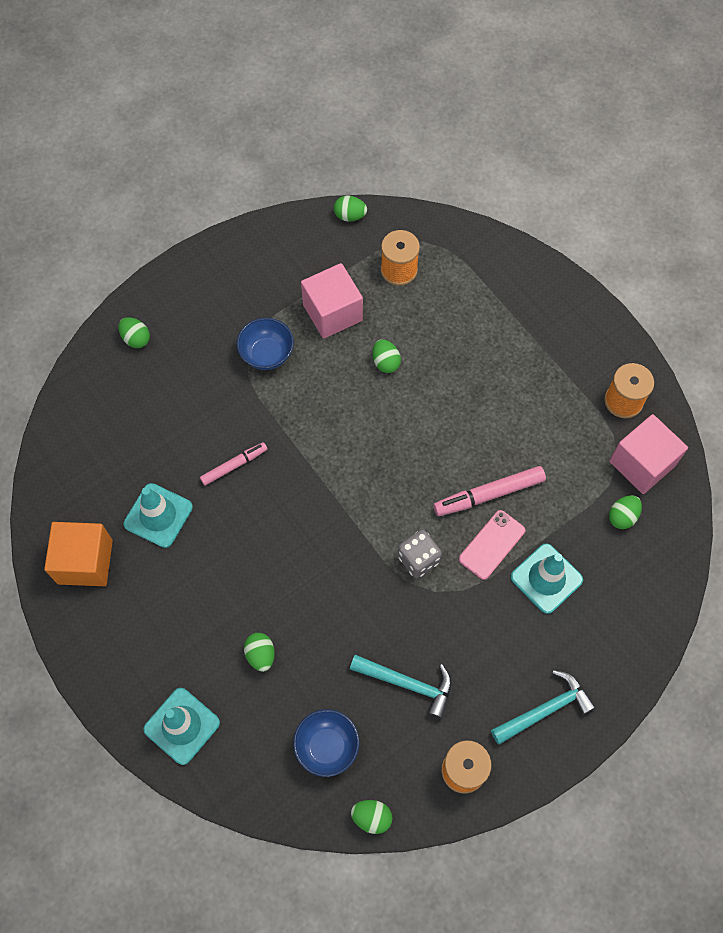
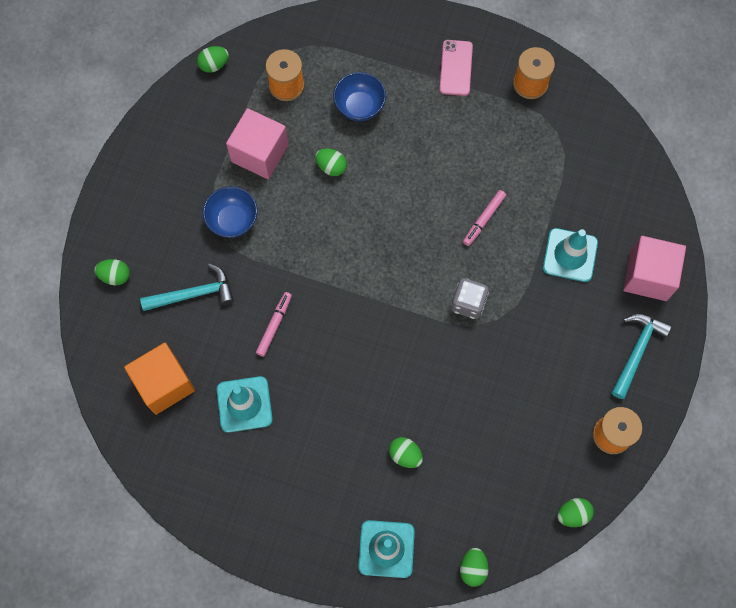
camera: 35 degrees left, 5 degrees up
orange cube [44,522,113,586] -> orange cube moved to [124,343,195,415]
blue bowl [293,709,359,777] -> blue bowl moved to [333,72,386,121]
turquoise hammer [350,655,452,719] -> turquoise hammer moved to [140,263,234,311]
pink marker [433,466,546,516] -> pink marker [463,190,506,246], size x0.64
pink phone [459,510,525,580] -> pink phone moved to [439,40,473,96]
pink cube [609,414,688,494] -> pink cube moved to [623,236,686,301]
green egg [609,495,642,529] -> green egg moved to [460,548,489,587]

